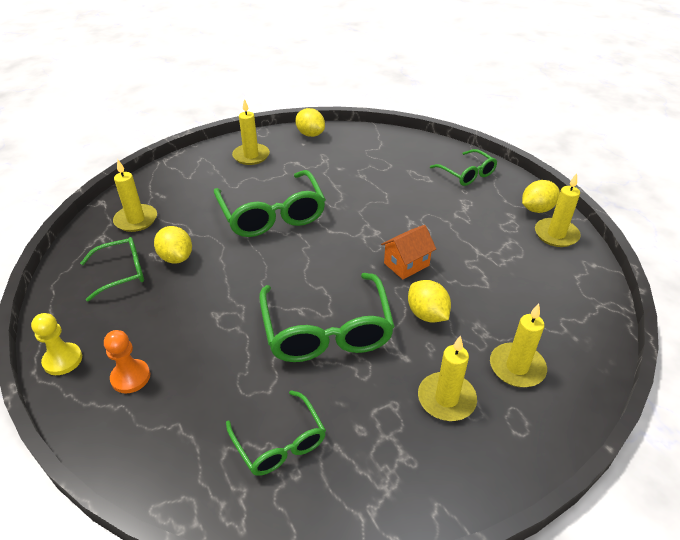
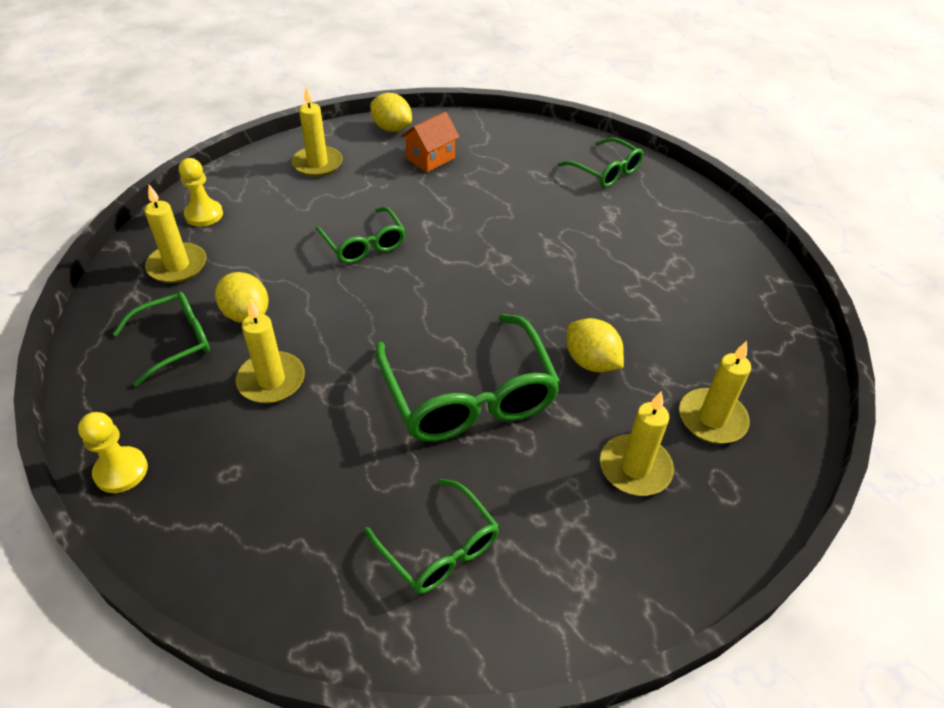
camera: 10 degrees left, 5 degrees up
orange pawn [104,330,150,393] -> none
green glasses [214,170,326,237] -> green glasses [316,207,406,264], size x0.58
orange house [381,225,436,279] -> orange house moved to [401,111,460,172]
yellow lemon [522,180,560,213] -> none
yellow candle [535,173,581,247] -> yellow candle moved to [236,300,305,403]
none -> yellow pawn [179,158,223,227]

